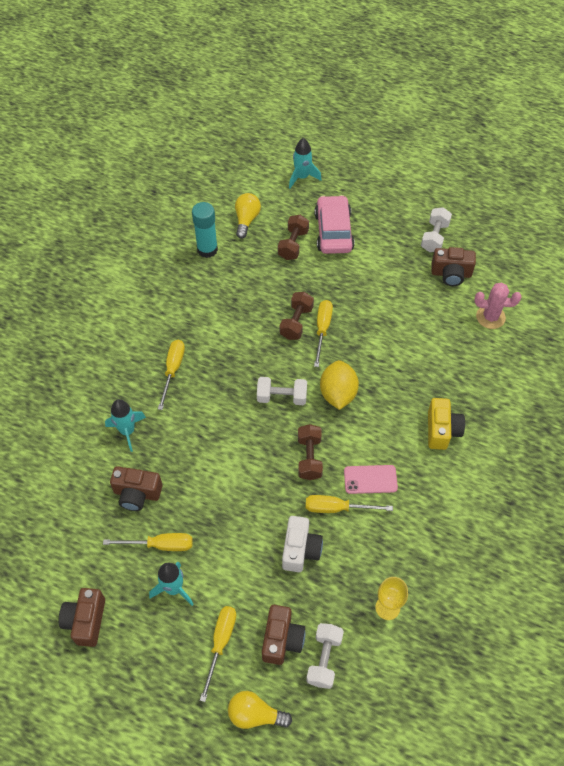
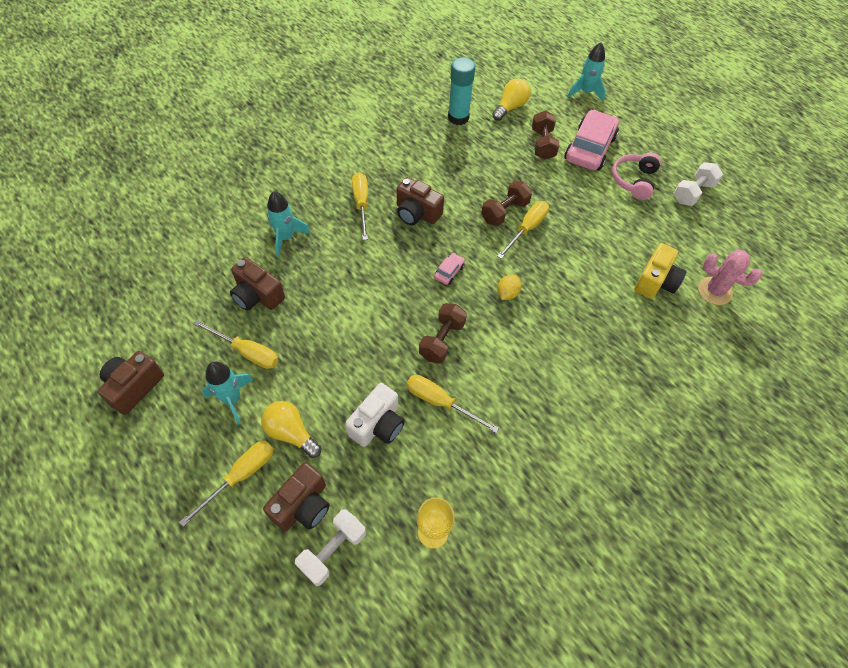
camera: 25 degrees right, 0 degrees up
yellow screwdriver [158,340,185,410] -> yellow screwdriver turned 45 degrees counterclockwise [352,172,368,240]
yellow light bulb [228,691,292,729] -> yellow light bulb moved to [261,401,321,458]
white dumbbell [257,377,307,405] -> pink car [434,253,465,285]
brown dumbbell [278,215,309,260] -> brown dumbbell turned 45 degrees counterclockwise [532,110,560,160]
yellow lemon [320,360,359,410] -> yellow lemon [497,275,521,300], size x0.53
pink phone [344,465,398,494] -> none
yellow camera [428,398,465,450] -> yellow camera moved to [634,243,687,299]
brown camera [431,247,476,286] -> brown camera moved to [397,177,444,225]
none -> pink headphones [612,153,661,200]

